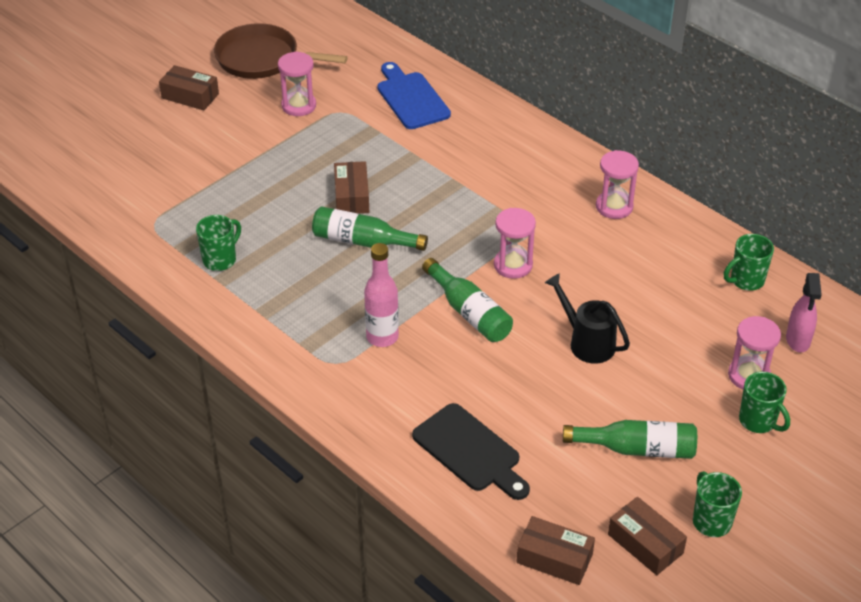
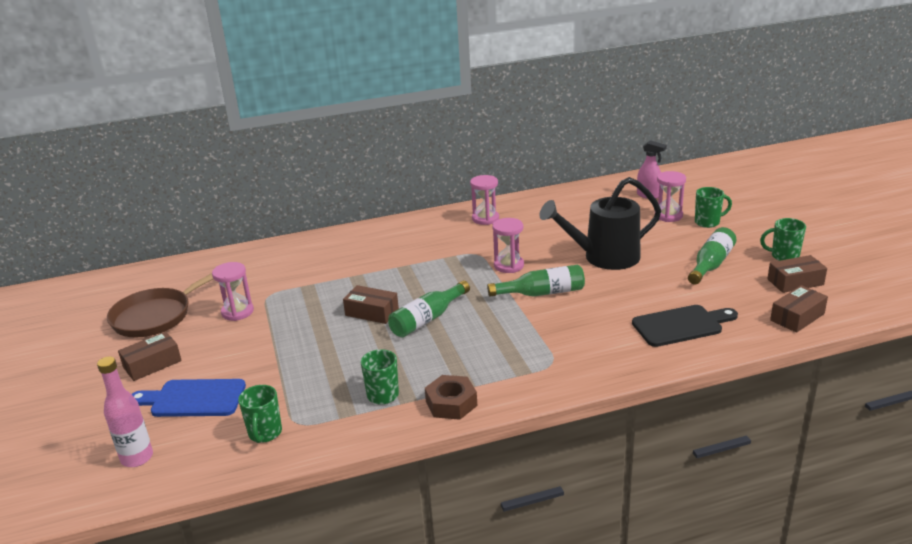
camera: 60 degrees left, 15 degrees down
pink bottle [364,243,399,347] -> pink bottle moved to [97,356,153,467]
blue cutting board [377,62,451,129] -> blue cutting board moved to [132,379,246,417]
black watering can [545,273,630,363] -> black watering can [539,177,661,270], size x1.63
green mug [724,234,774,291] -> green mug moved to [238,385,282,443]
none -> brown nut [425,375,477,420]

